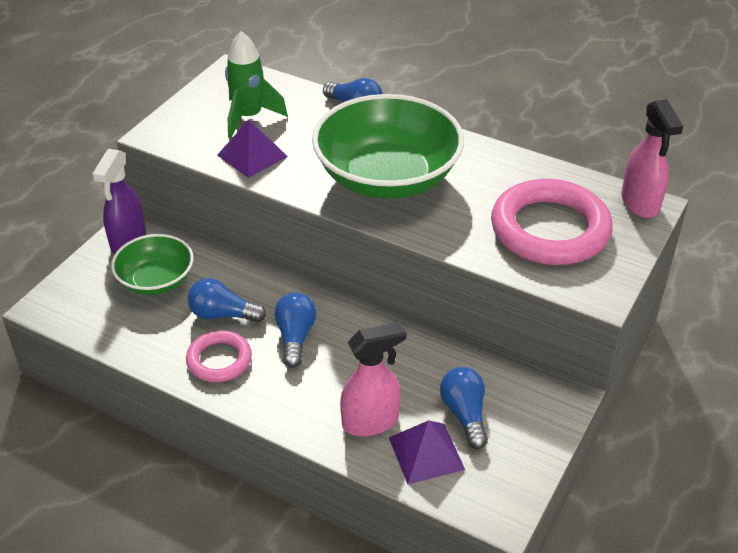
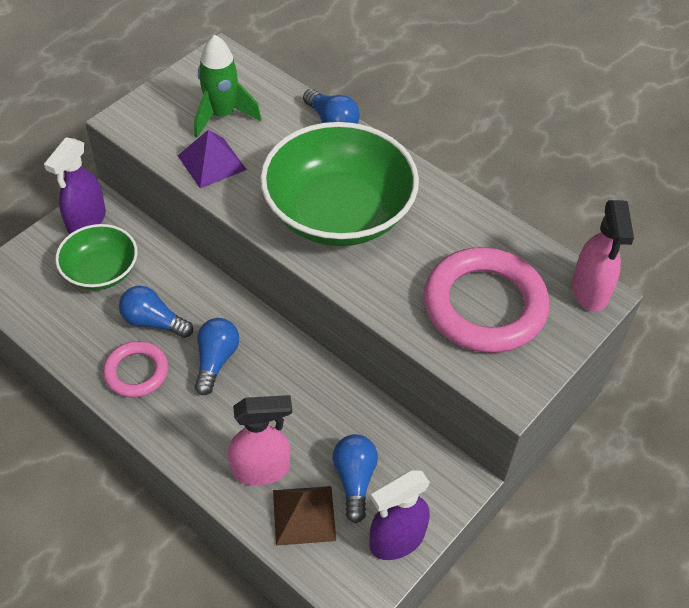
camera: 10 degrees right, 10 degrees up
purple pyramid [389,420,465,485] -> brown pyramid [273,486,336,546]
none -> purple spray bottle [370,470,430,560]

